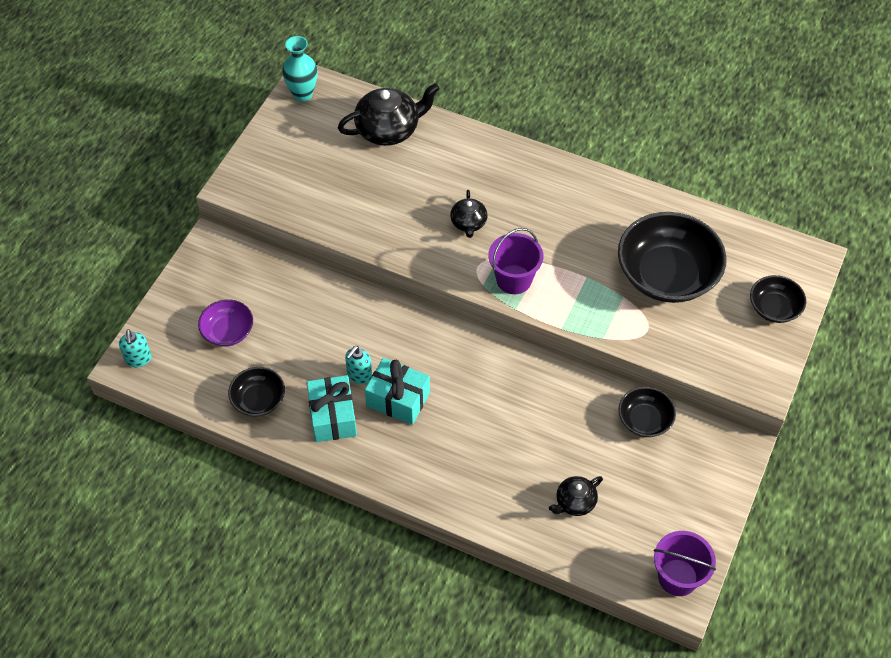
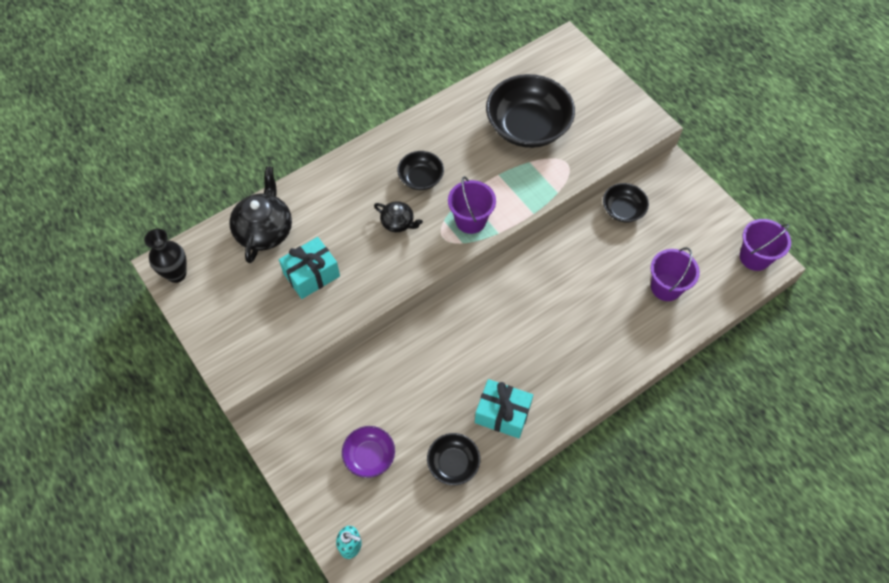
camera: 60 degrees left, 5 degrees up
turquoise vase [282,36,318,102] -> black vase [144,229,187,283]
turquoise soap dispenser [345,346,372,384] -> none
turquoise gift [365,358,430,425] -> turquoise gift moved to [279,237,340,299]
black teapot [549,476,603,516] -> purple bucket [650,247,700,301]
black bowl [750,275,806,323] -> black bowl moved to [397,151,444,190]

